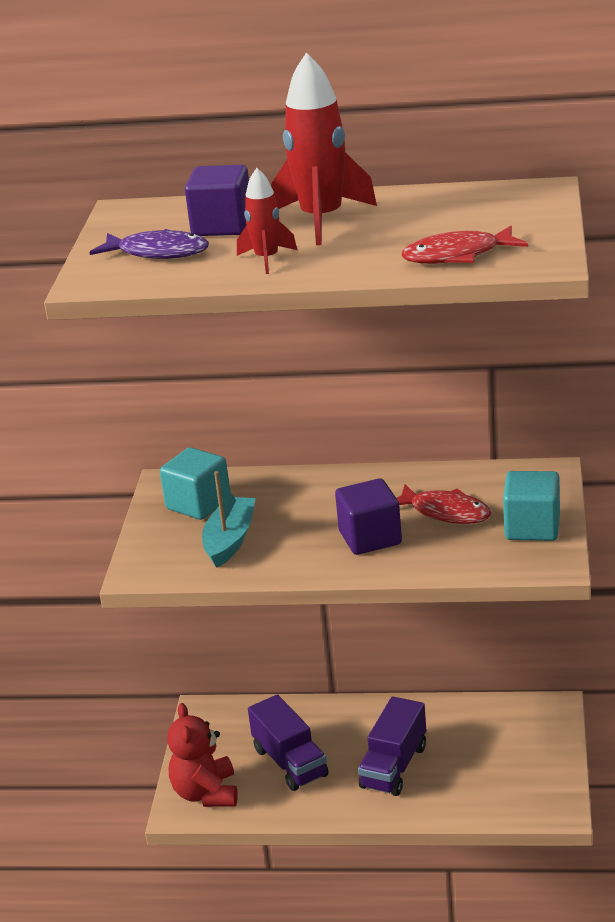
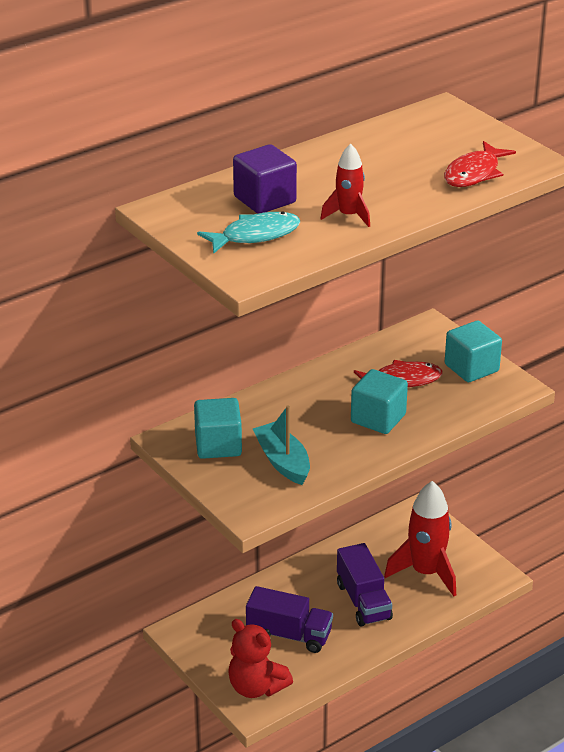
camera: 45 degrees left, 5 degrees up
purple fish [89,229,209,259] -> turquoise fish [197,211,300,253]
red rocket [271,52,377,245] -> red rocket moved to [384,481,456,597]
purple cube [335,478,402,555] -> turquoise cube [351,369,408,434]

